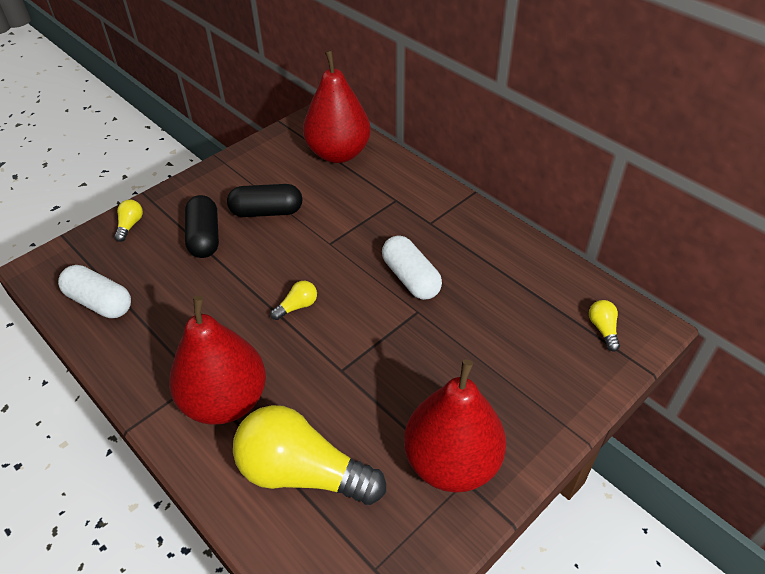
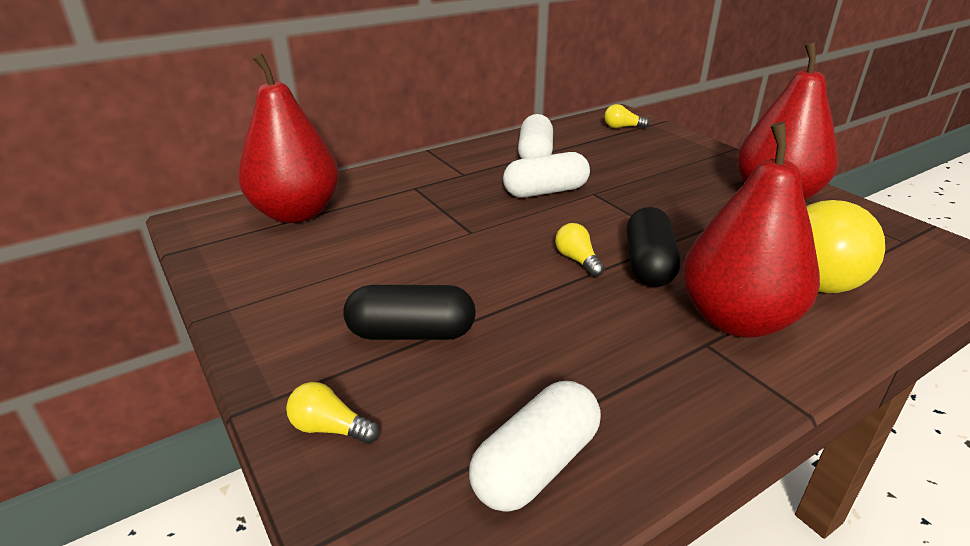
camera: 80 degrees left, 15 degrees down
black capsule [227,184,302,217] -> black capsule moved to [626,207,680,287]
none -> white capsule [518,114,553,159]

